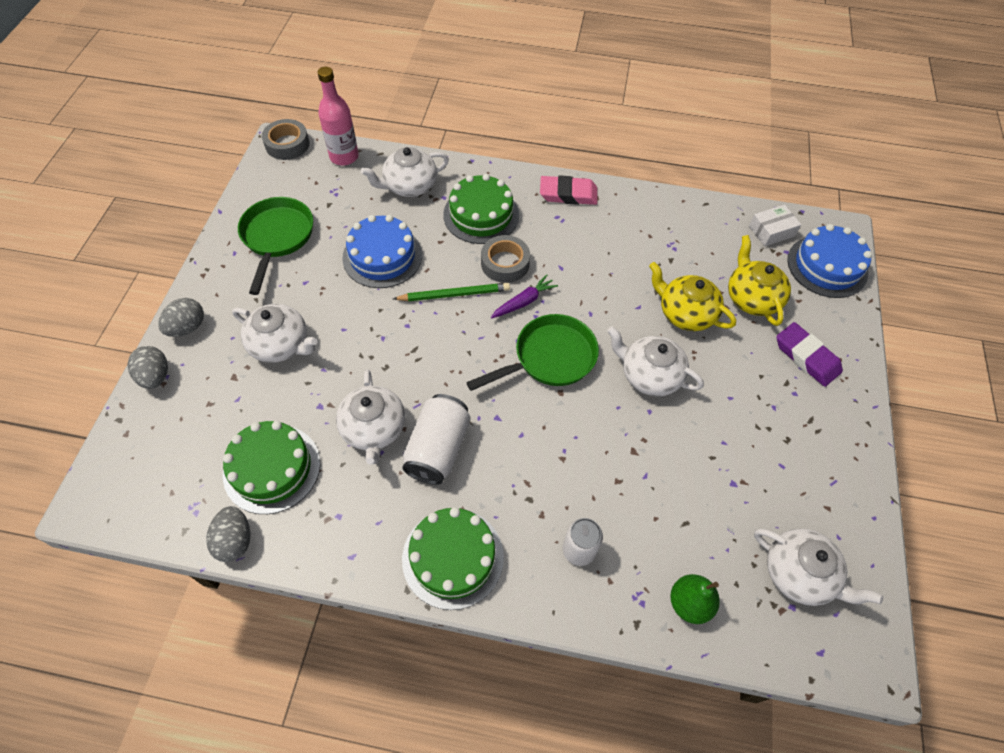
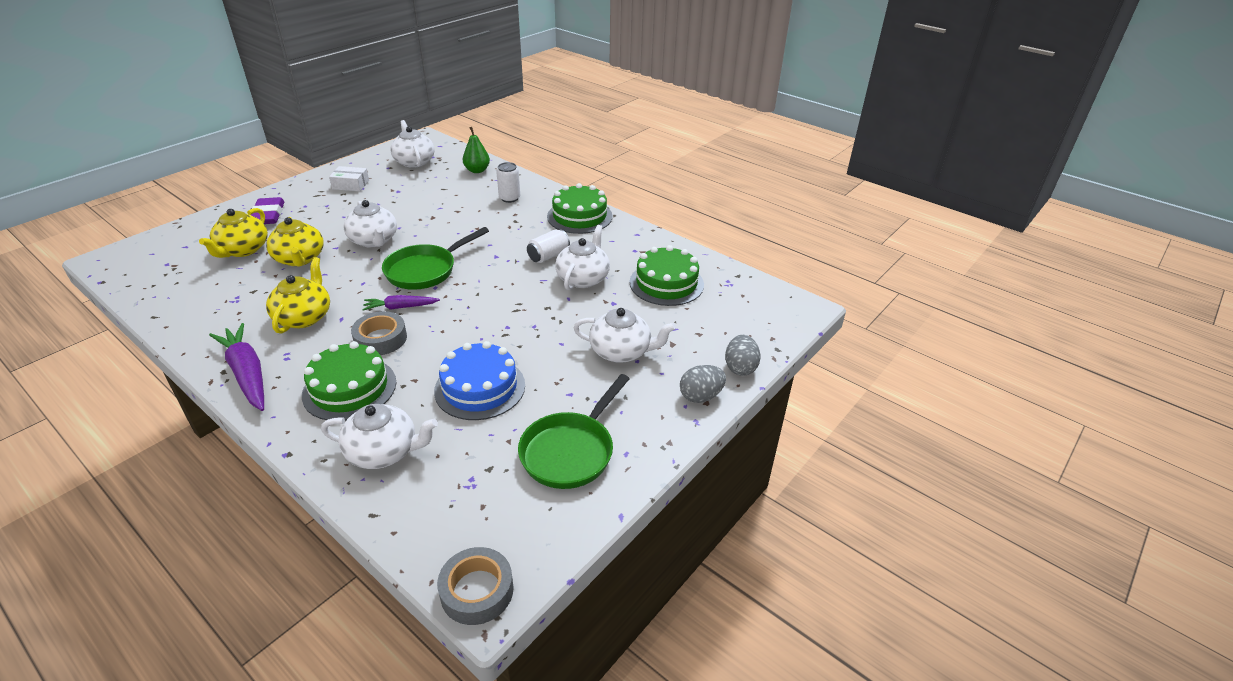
camera: 150 degrees left, 20 degrees down
grey egg [206,506,250,562] -> none
white teapot [232,304,317,363] -> white teapot turned 135 degrees clockwise [574,308,676,363]
pink bottle [317,67,359,166] -> none
green pencil [393,283,510,301] -> none
white can [402,394,471,485] -> white can [527,229,570,263], size x0.66
green pan [466,314,599,391] -> green pan turned 45 degrees counterclockwise [382,227,489,290]
pink eraser [540,175,597,205] -> purple carrot [209,323,264,411]
white box [749,205,801,246] -> white box moved to [329,166,369,192]
blue cake [787,224,872,298] -> none
none -> yellow teapot [266,257,330,334]

